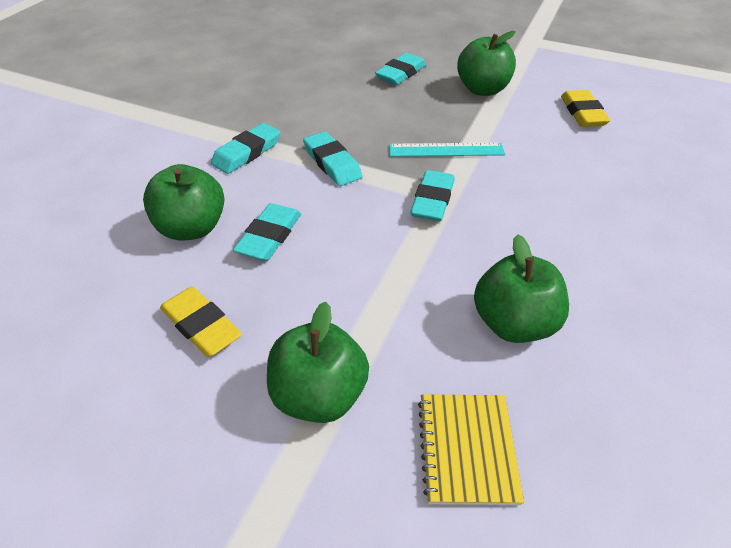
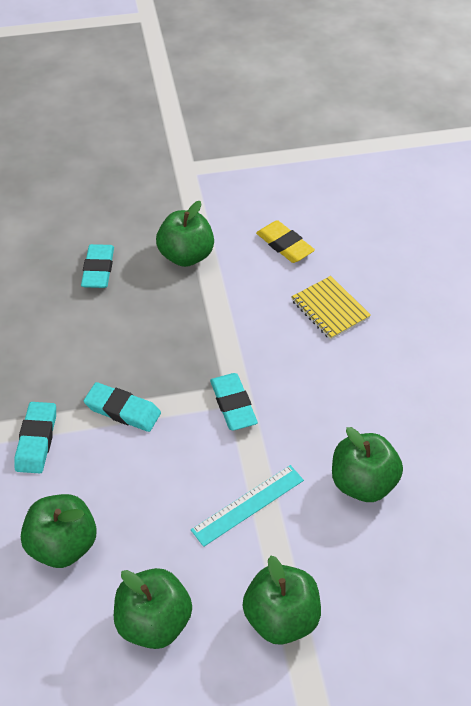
camera: 35 degrees left, 5 degrees up
yellow eraser [160,286,242,357] -> green apple [114,568,192,649]
turquoise eraser [233,203,301,261] -> none
turquoise ruler [389,143,505,157] -> turquoise ruler moved to [191,465,304,547]
yellow notebook [418,394,524,505] -> yellow notebook moved to [291,276,371,340]

